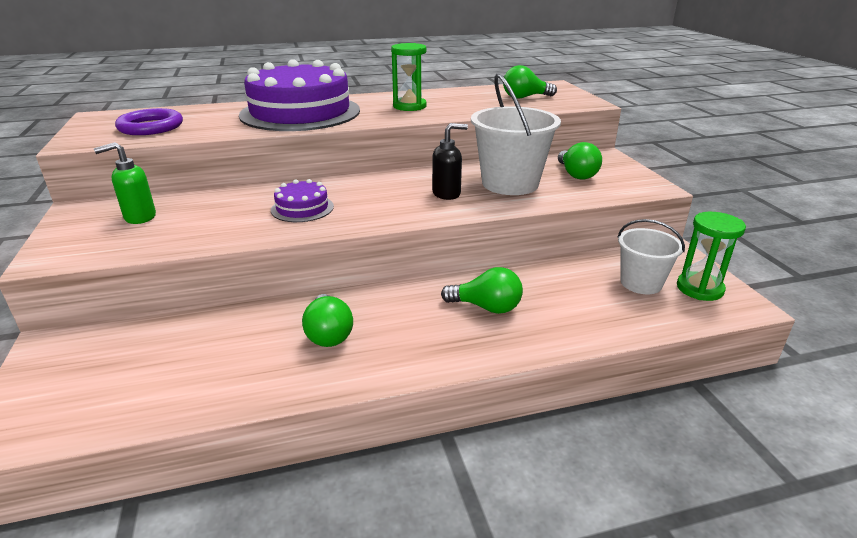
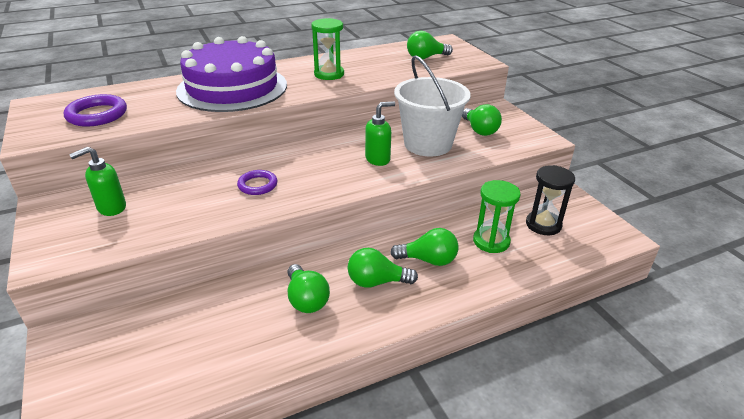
camera: 10 degrees left, 5 degrees up
purple cake [271,179,334,222] -> purple ring [237,170,277,195]
black soap dispenser [432,123,468,200] -> green soap dispenser [365,101,395,166]
white bucket [618,219,685,294] -> black hourglass [526,165,575,235]
green hourglass [677,212,746,301] -> green hourglass moved to [473,180,521,253]
none -> green light bulb [348,248,418,288]

